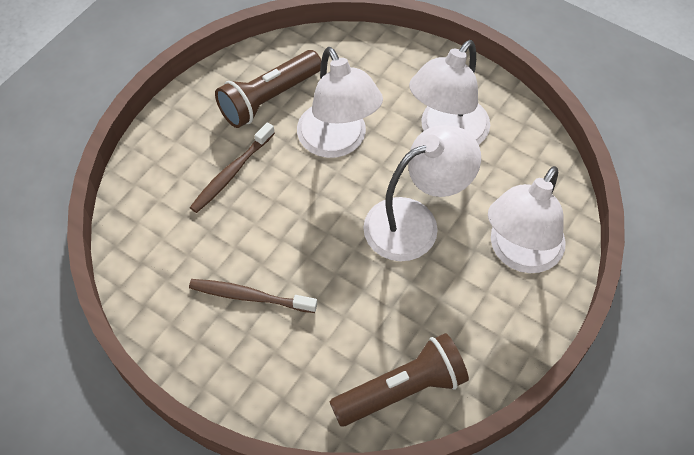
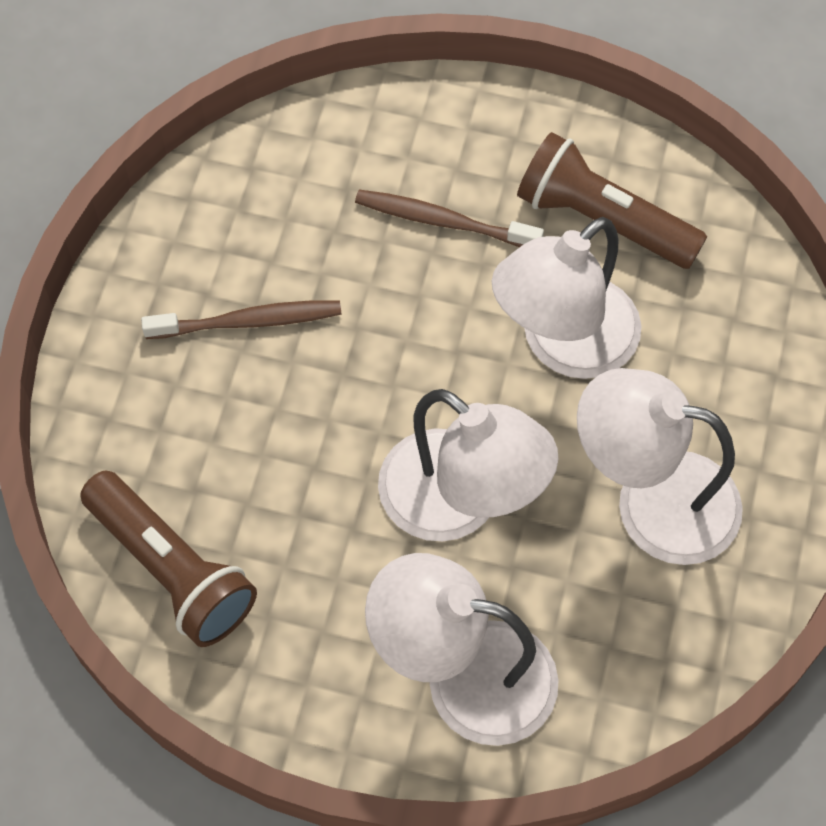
camera: 70 degrees right, 5 degrees up
brown toothbrush [189,279,317,313] -> brown toothbrush turned 90 degrees clockwise [141,300,342,339]

